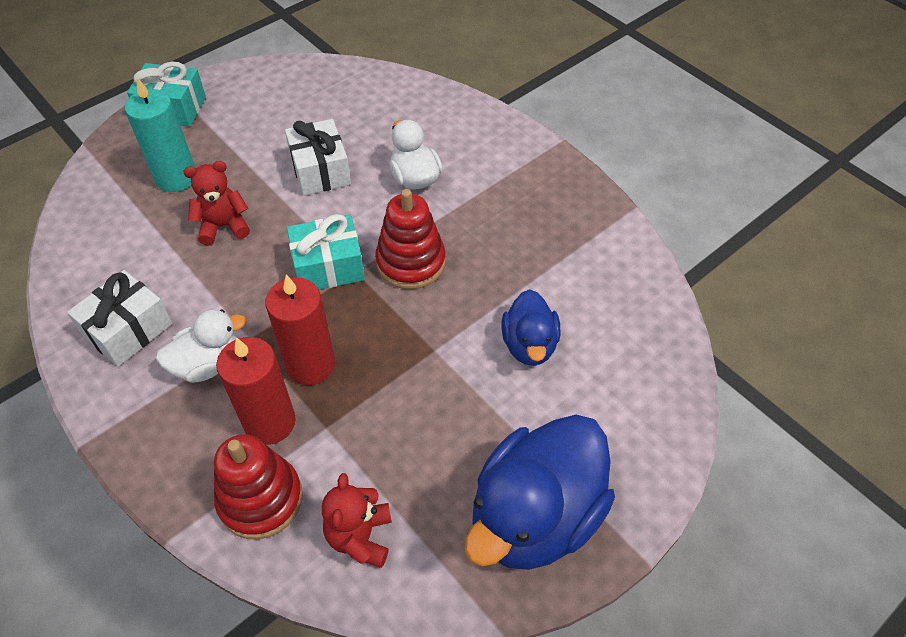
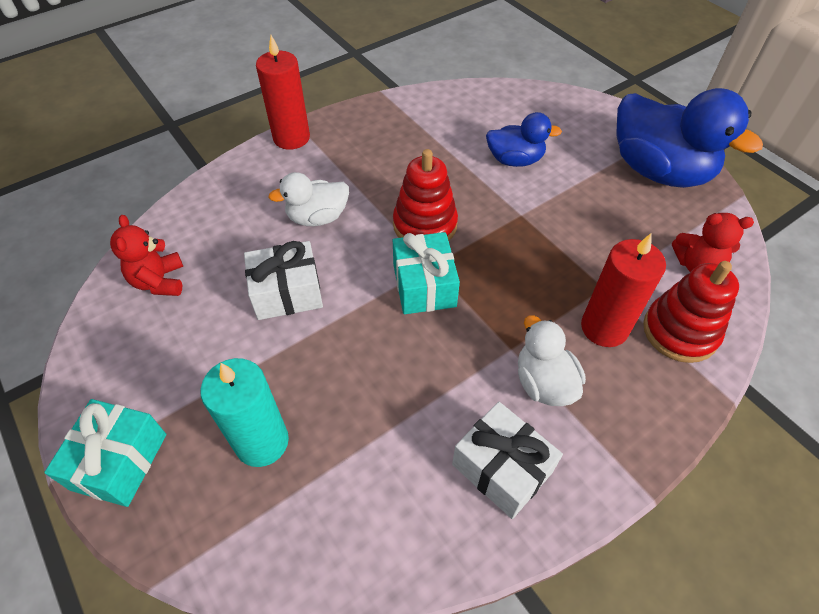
camera: 85 degrees left, 0 degrees up
red teddy bear [183,161,250,245] -> red teddy bear moved to [110,215,183,296]
red candle [265,275,335,385] -> red candle moved to [256,35,310,150]

